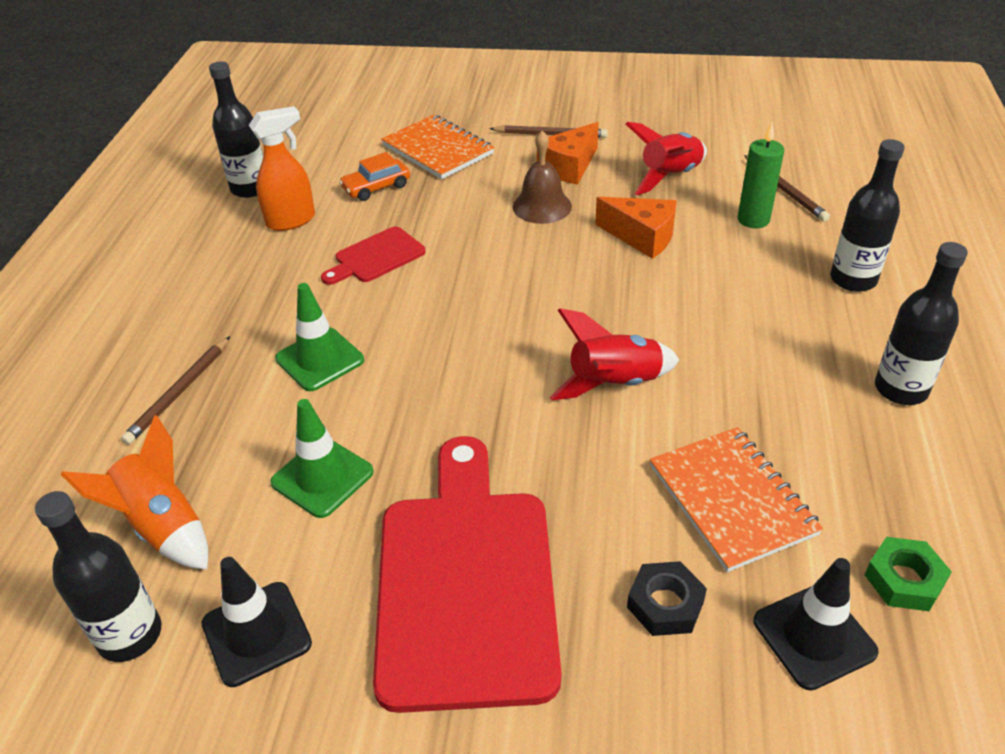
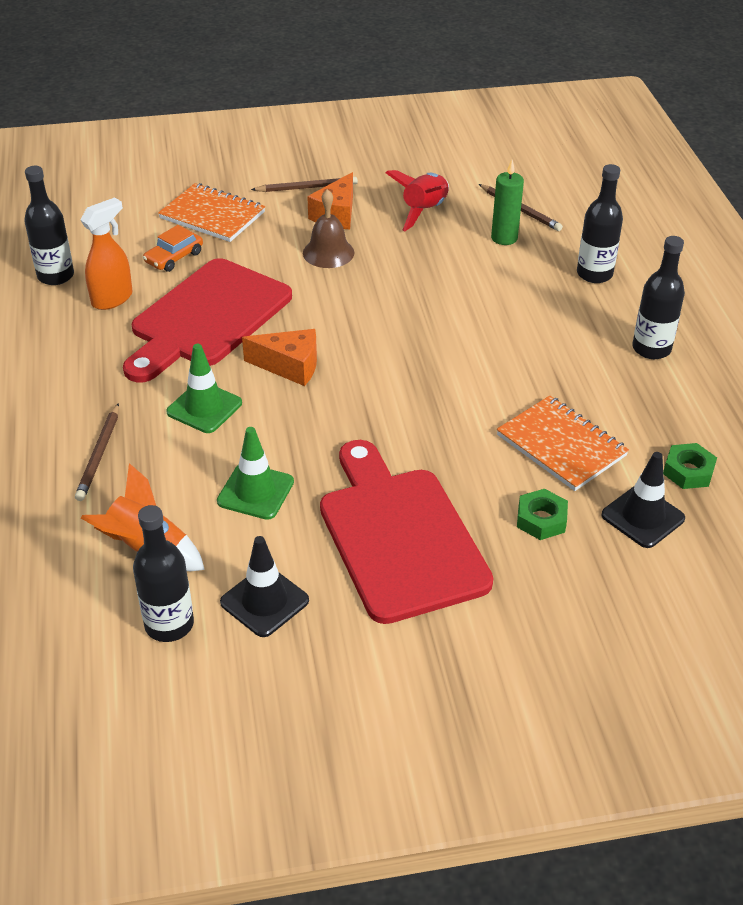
camera: 20 degrees left, 0 degrees up
red cutting board [321,226,426,285] -> red cutting board [123,258,292,382], size x2.11
red rocket [549,308,679,401] -> none
orange cheese [595,197,677,259] -> orange cheese moved to [242,329,317,386]
black nut [627,561,707,636] -> green nut [517,489,568,540]

